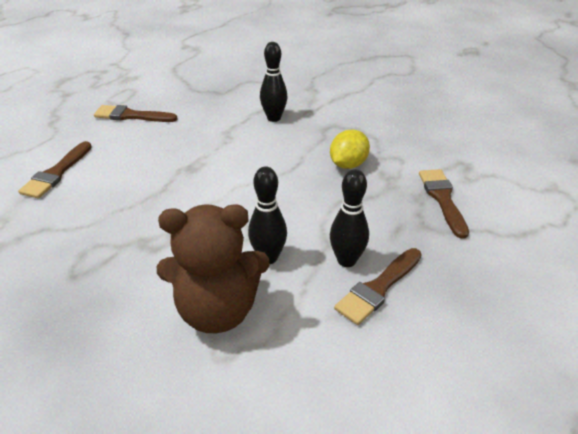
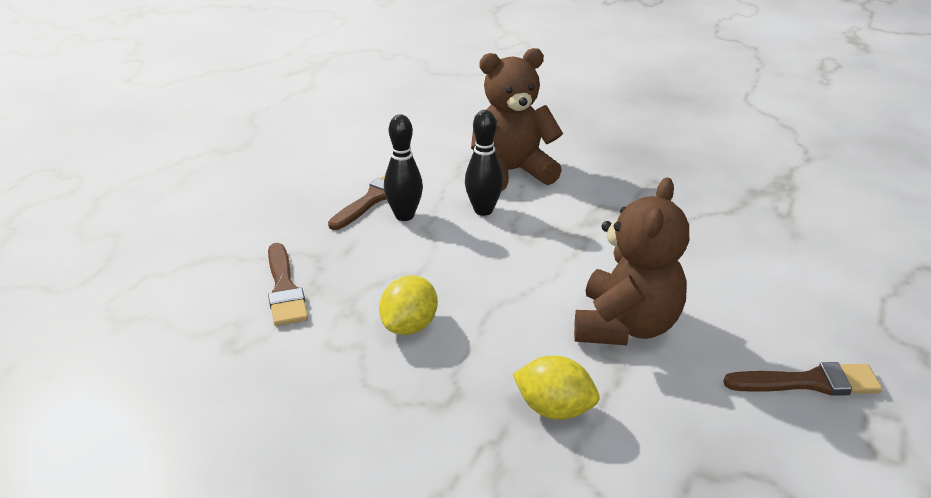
camera: 170 degrees right, 5 degrees down
brown brush [18,141,92,198] -> none
black bowling pin [260,42,288,122] -> yellow lemon [513,356,599,420]
none -> brown teddy bear [574,177,689,345]

